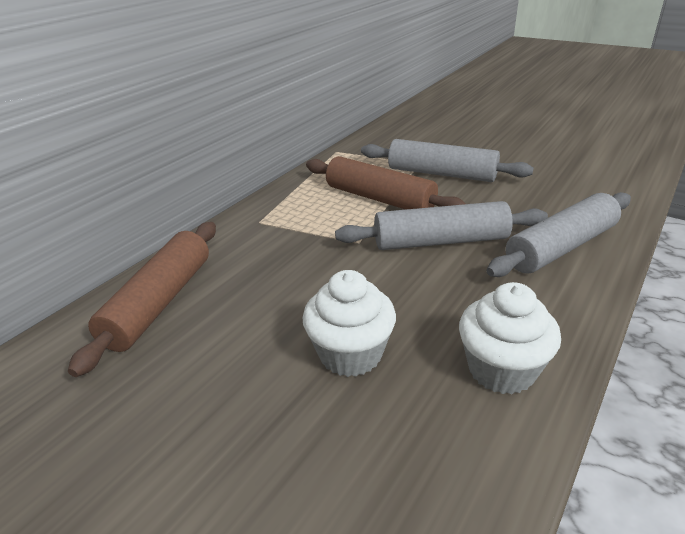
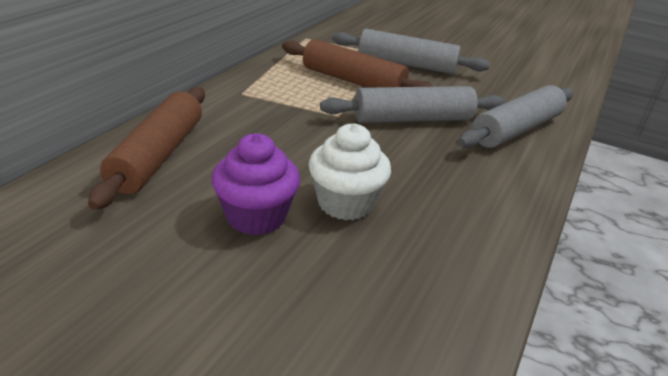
camera: 10 degrees left, 0 degrees up
white cupcake [459,282,561,394] -> none
none -> purple cupcake [212,133,300,235]

